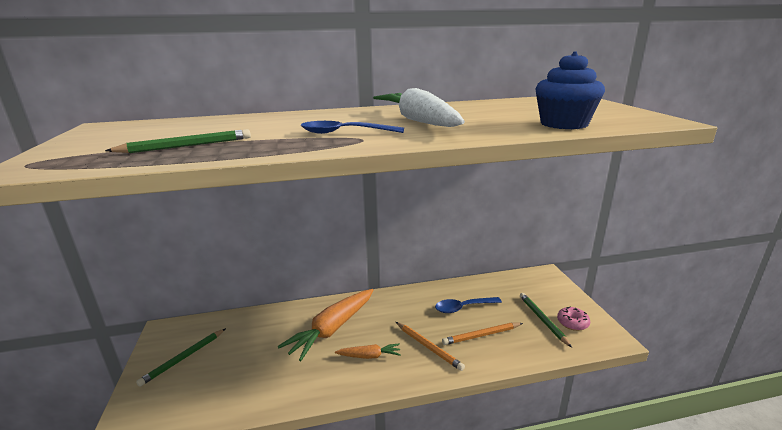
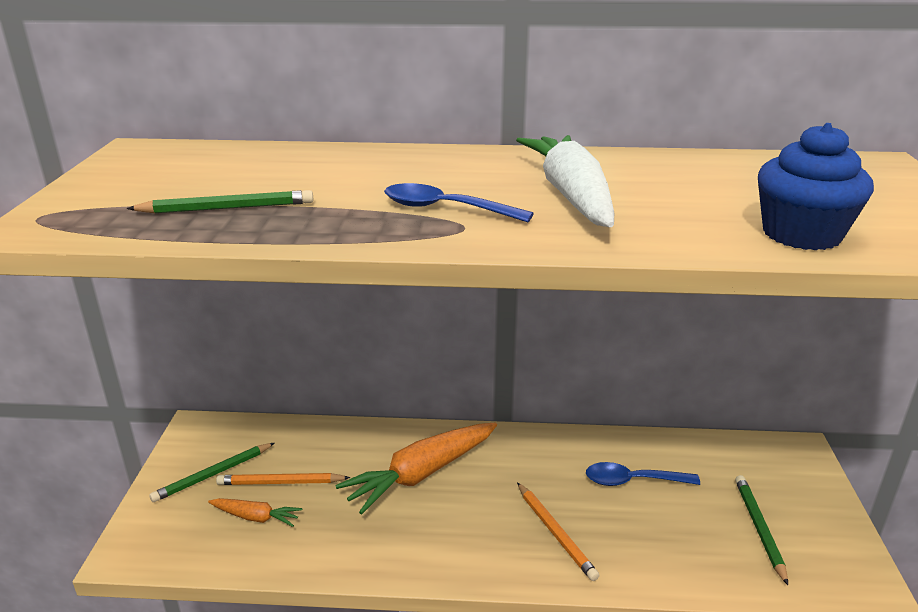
camera: 15 degrees right, 5 degrees up
orange carrot [335,344,401,359] -> orange carrot moved to [208,498,302,527]
orange pencil [442,323,523,345] -> orange pencil moved to [216,473,350,485]
pink donut [557,307,590,331] -> none

